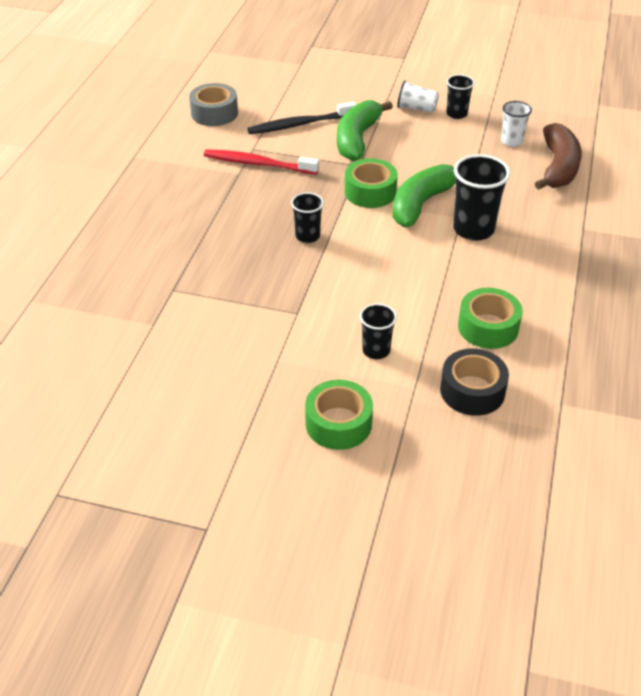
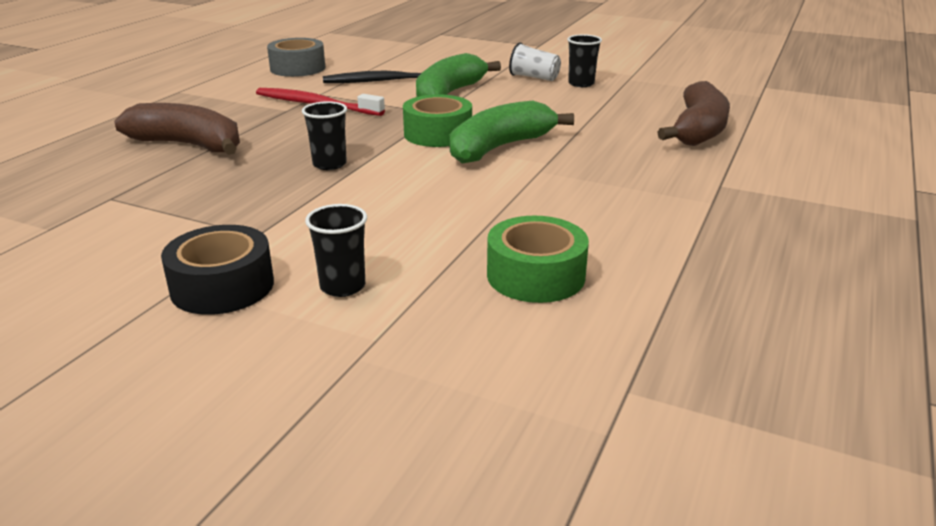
camera: 10 degrees right, 15 degrees down
green tape [305,380,373,450] -> none
black tape [440,348,509,416] -> black tape moved to [161,225,274,315]
black cup [453,154,510,241] -> none
white cup [501,101,532,147] -> none
none -> brown banana [114,103,240,155]

